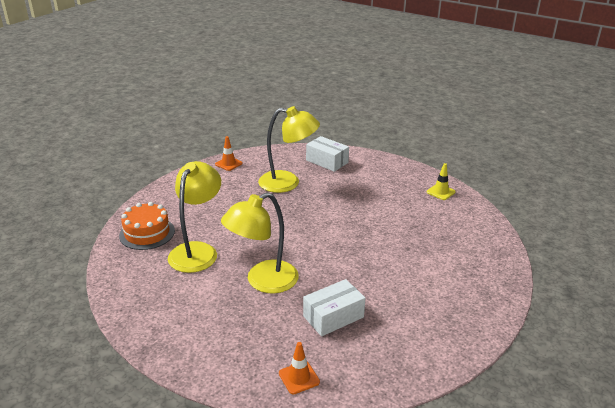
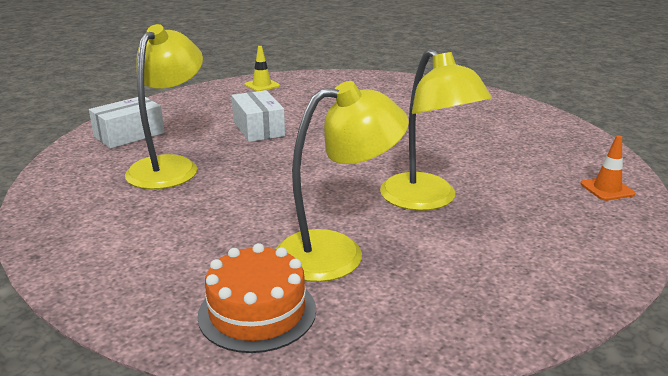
camera: 80 degrees left, 5 degrees down
yellow lamp [168,161,221,273] -> yellow lamp turned 135 degrees clockwise [276,81,409,282]
orange traffic cone [215,136,243,171] -> none
white box [303,279,365,337] -> white box moved to [231,90,285,142]

